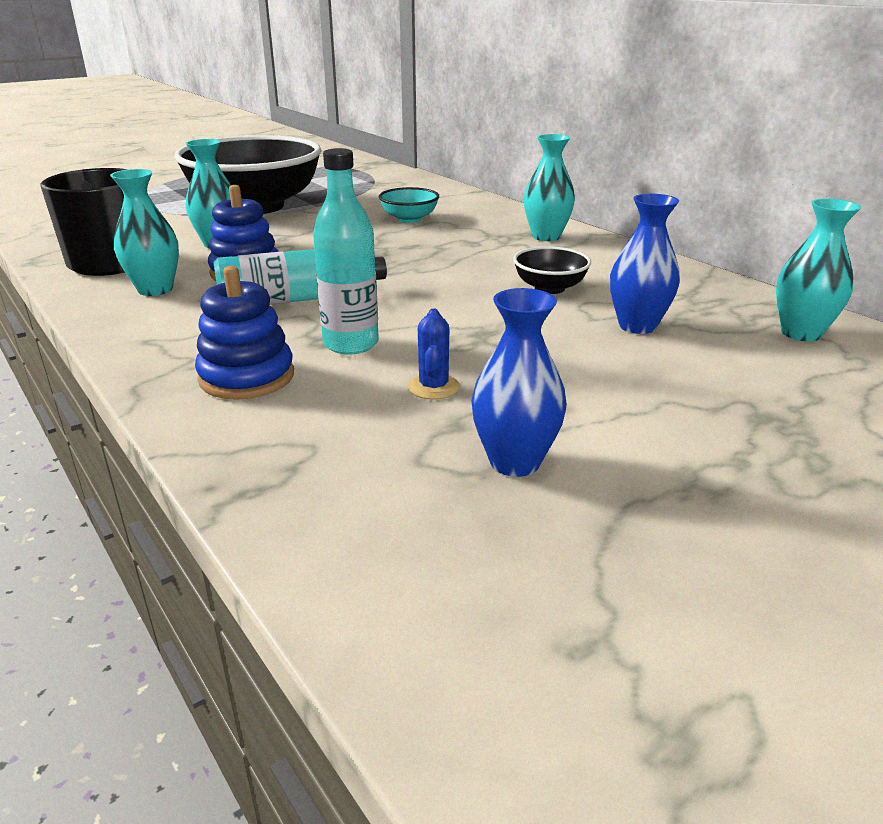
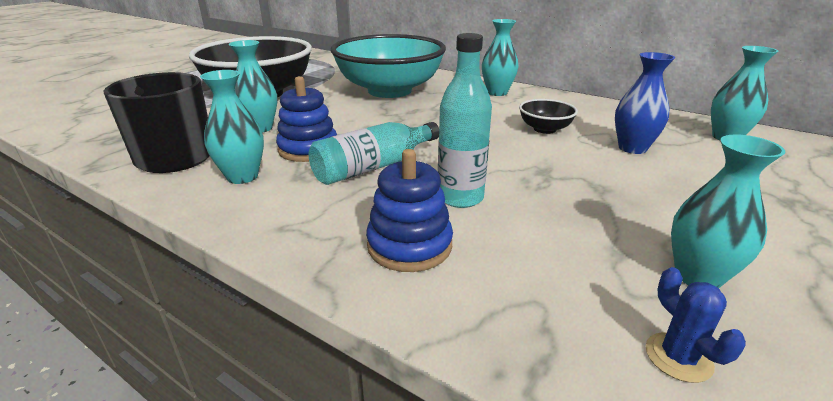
camera: 20 degrees left, 0 degrees up
turquoise bowl [379,187,439,223] -> turquoise bowl [331,34,446,98], size x2.42
blue cactus [408,309,460,400] -> blue cactus moved to [646,267,746,383]
blue vase [471,288,567,477] -> turquoise vase [671,134,785,288]

